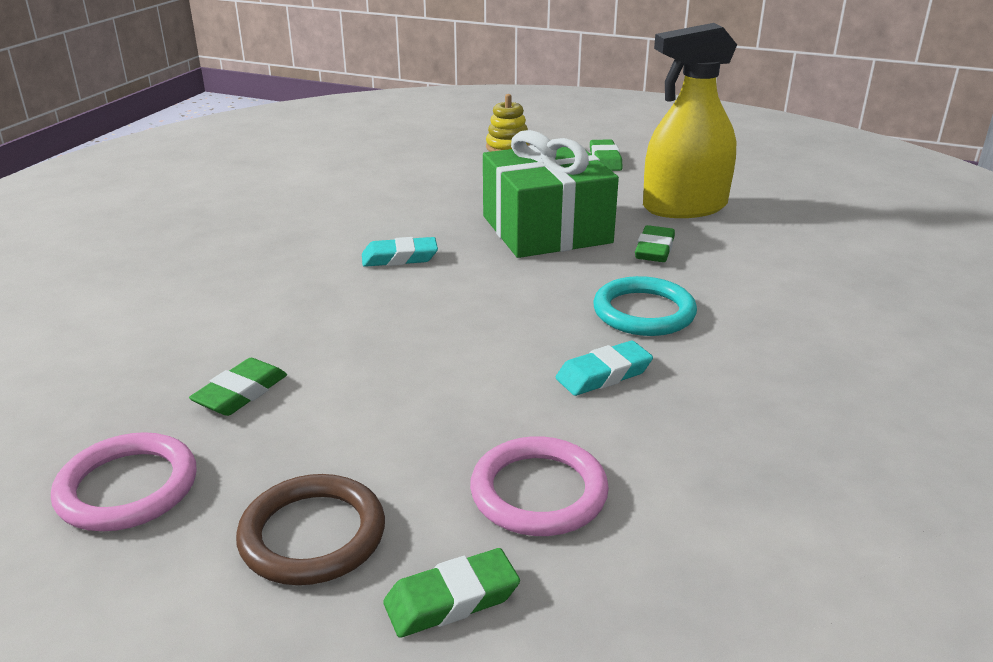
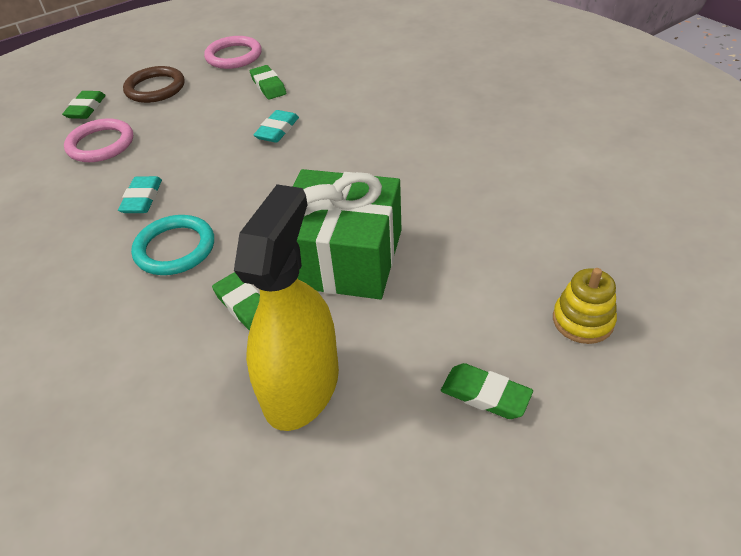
camera: 125 degrees right, 15 degrees up
turquoise eraser [362,237,438,267] -> turquoise eraser moved to [253,110,299,143]

